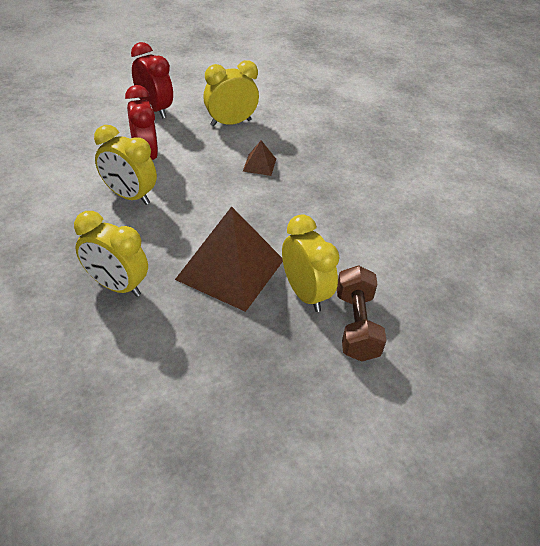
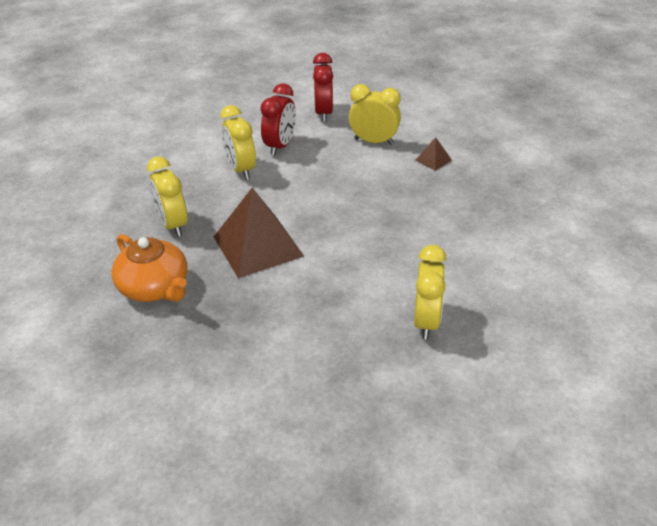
camera: 40 degrees right, 5 degrees down
brown pyramid [243,140,276,176] -> brown pyramid moved to [415,137,452,171]
yellow clock [282,215,339,312] -> yellow clock moved to [414,245,447,340]
brown dumbbell [337,265,387,361] -> none
none -> orange teapot [111,234,188,302]

